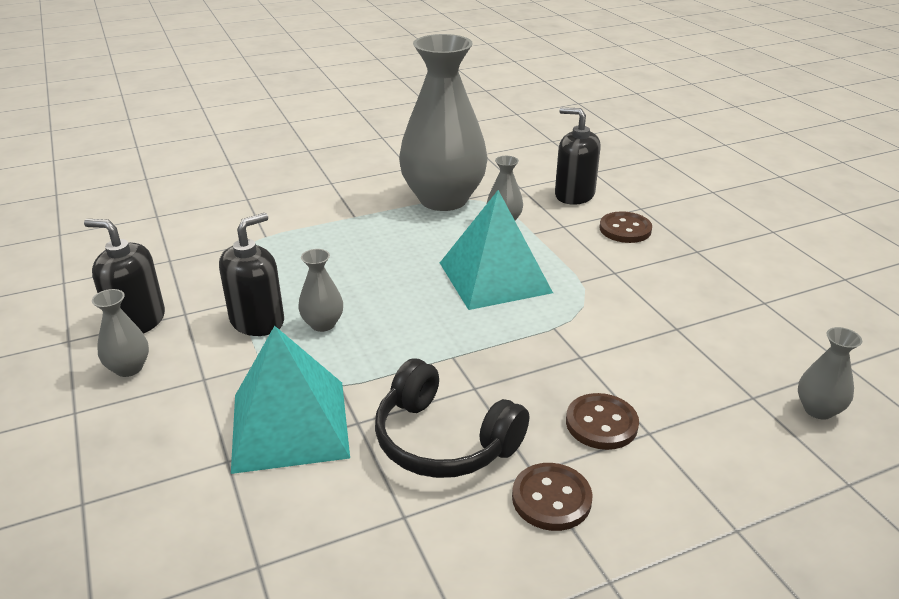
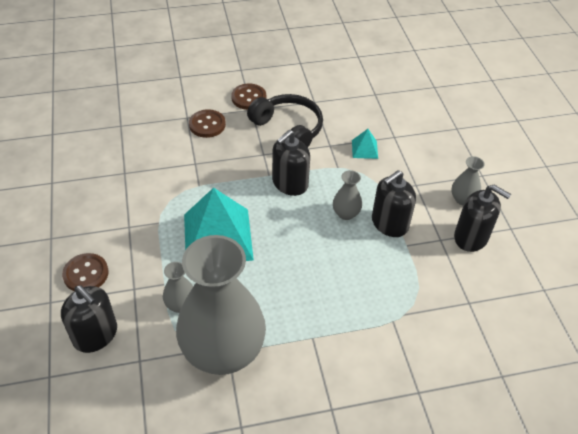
camera: 170 degrees left, 15 degrees up
turquoise pyramid [231,326,350,474] -> turquoise pyramid [352,129,378,159], size x0.43
grey vase [798,327,862,420] -> none
none -> black soap dispenser [272,130,310,196]

